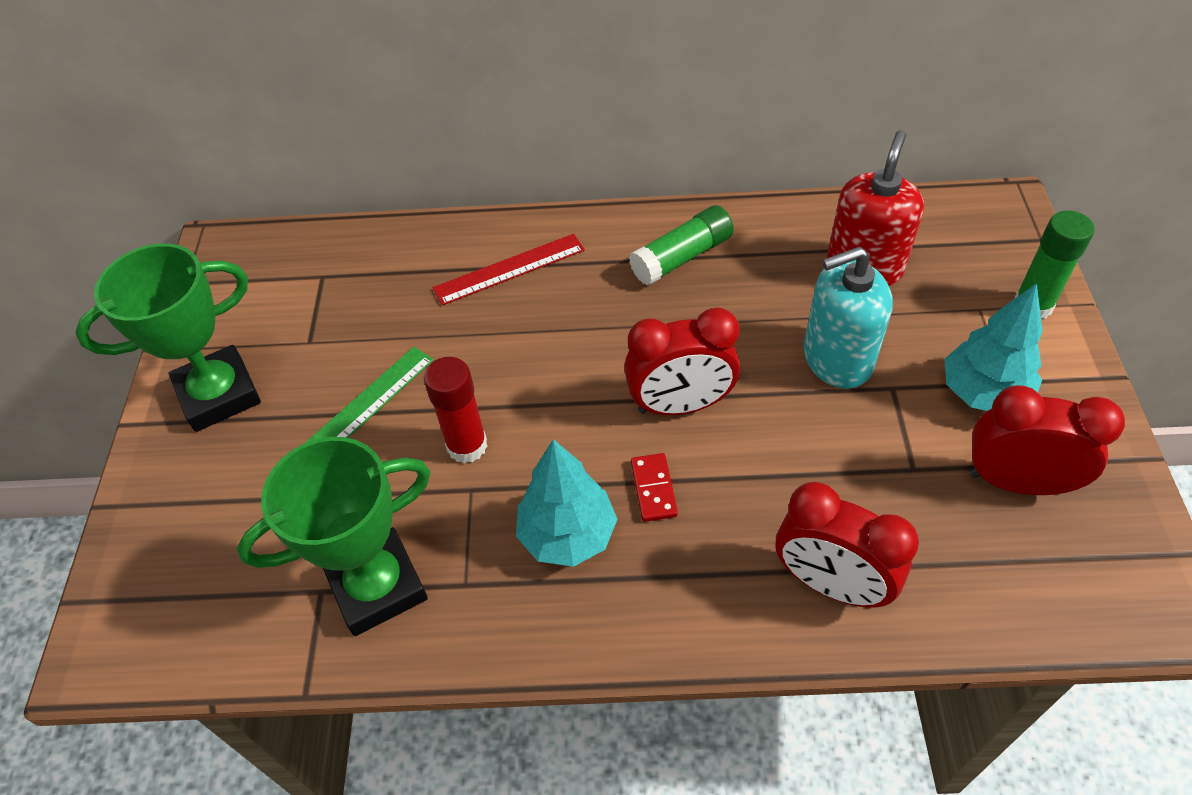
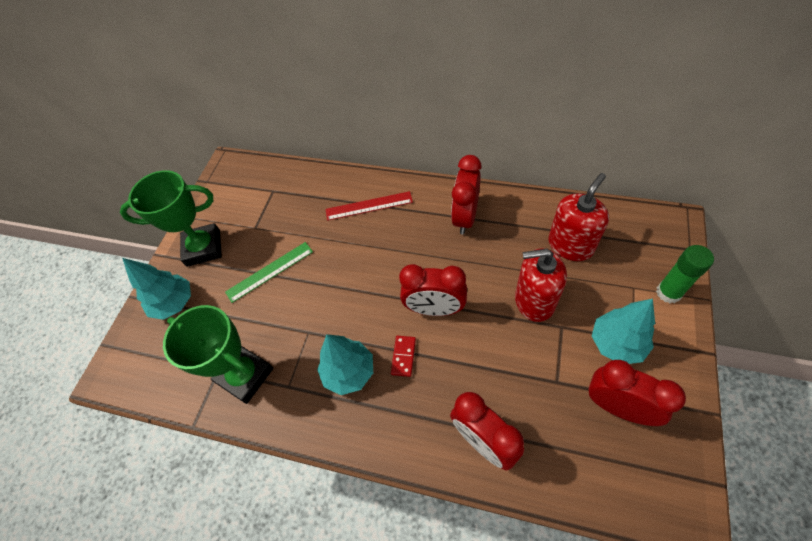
camera: 20 degrees right, 5 degrees up
green trophy [237,437,430,636] -> green trophy turned 45 degrees clockwise [163,305,274,404]
red glue stick [424,357,488,464] -> none
green glue stick [629,205,734,285] -> red clock [451,155,482,235]
turquoise soap dispenser [803,246,893,389] -> red soap dispenser [515,248,567,322]
none -> turquoise tree [122,258,191,320]

